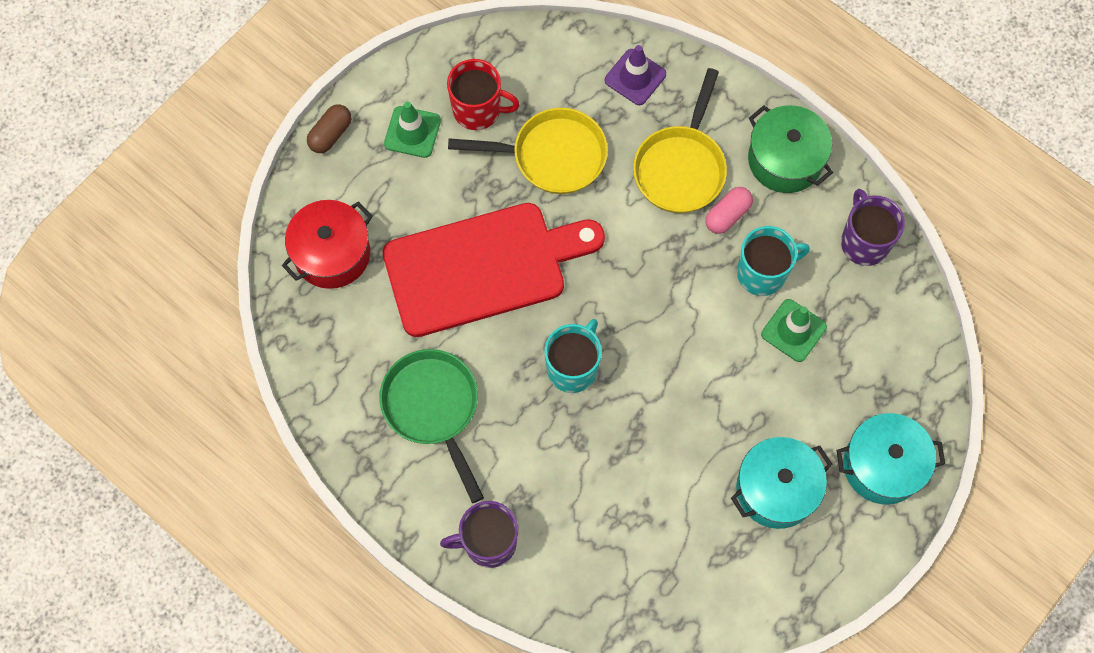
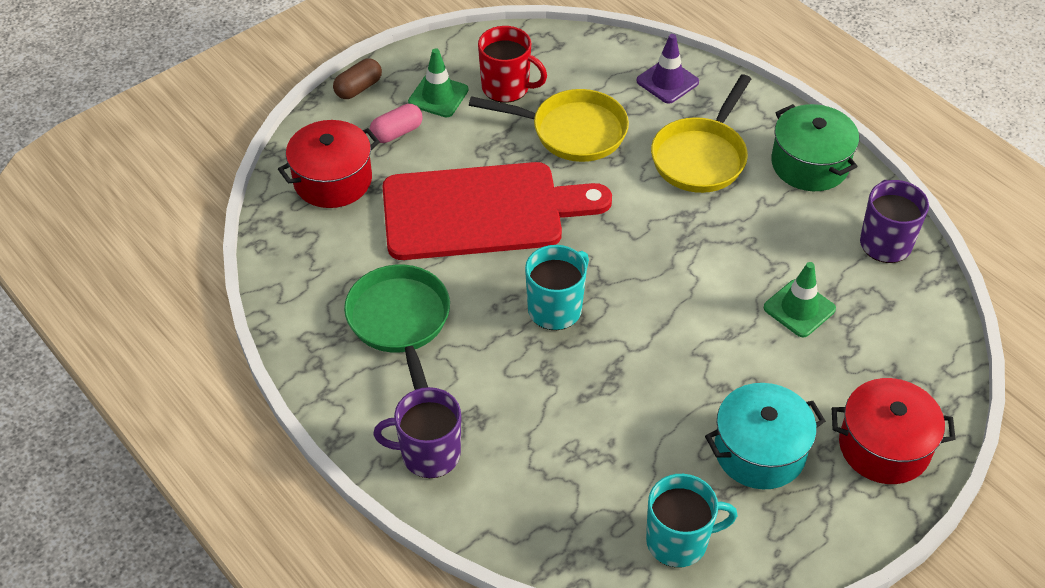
camera: 10 degrees right, 20 degrees down
pink capsule [705,187,753,234] -> pink capsule moved to [370,104,423,143]
turquoise mug [737,226,810,296] -> turquoise mug moved to [646,474,738,567]
turquoise pot [836,413,945,505] -> red pot [832,378,955,484]

